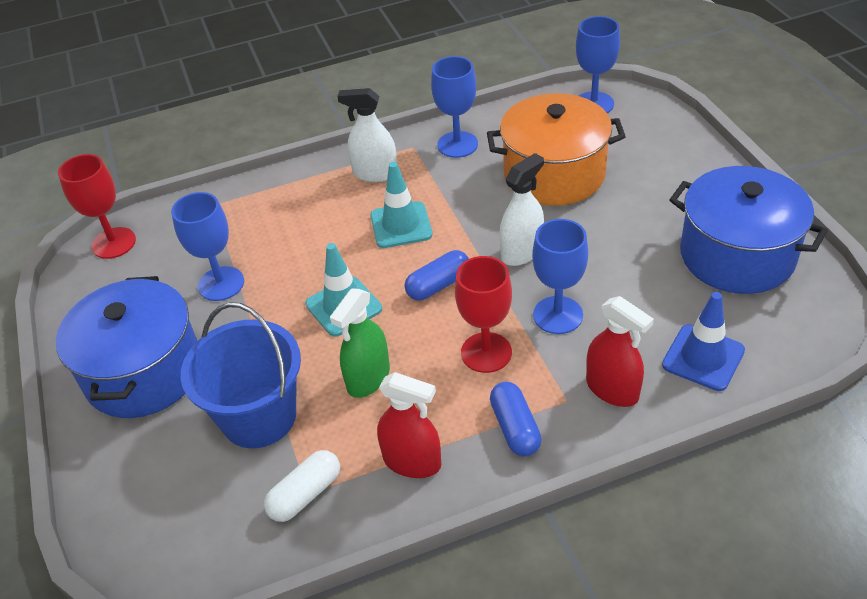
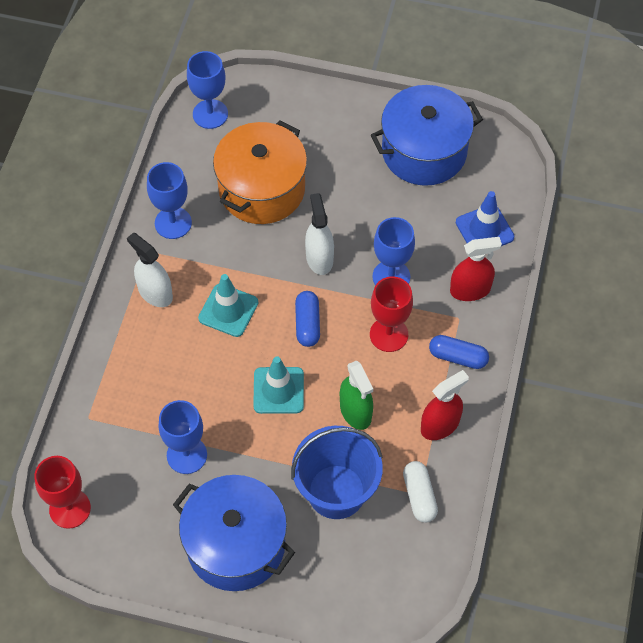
camera: 60 degrees left, 15 degrees up
white spray bottle [337,88,397,182] -> white spray bottle turned 90 degrees clockwise [127,233,173,307]

